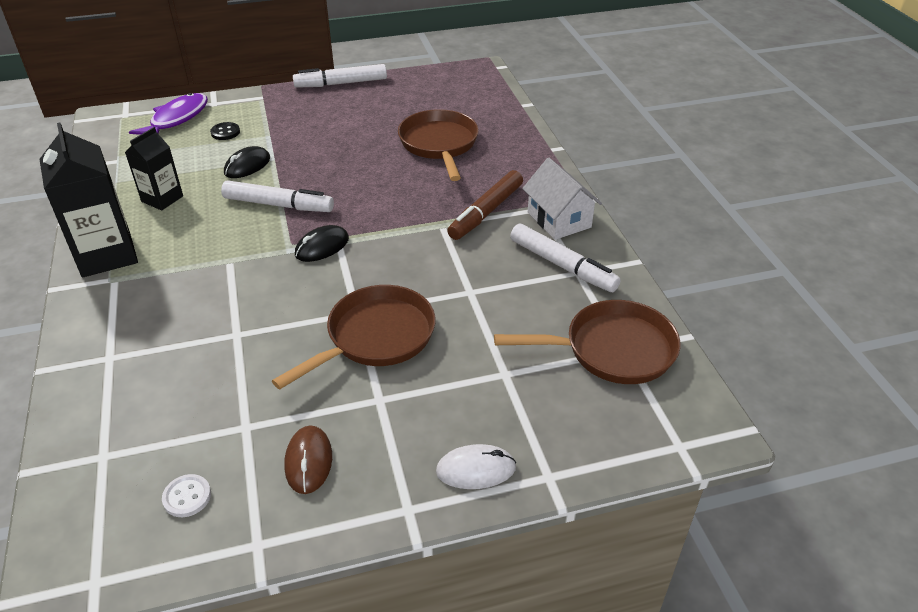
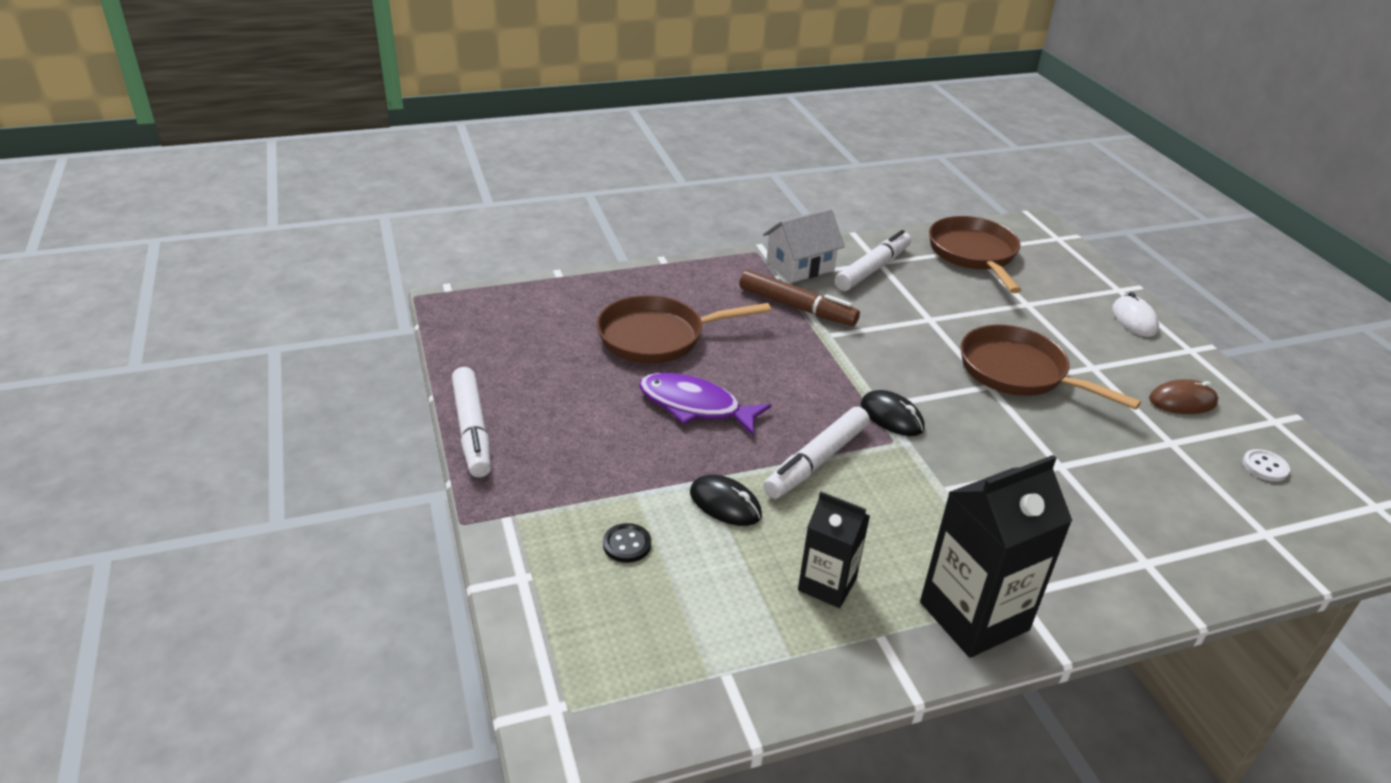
camera: 95 degrees left, 5 degrees down
purple fish [129,93,208,135] -> purple fish moved to [639,373,771,435]
white marker [221,180,334,212] -> white marker turned 150 degrees counterclockwise [764,407,870,499]

